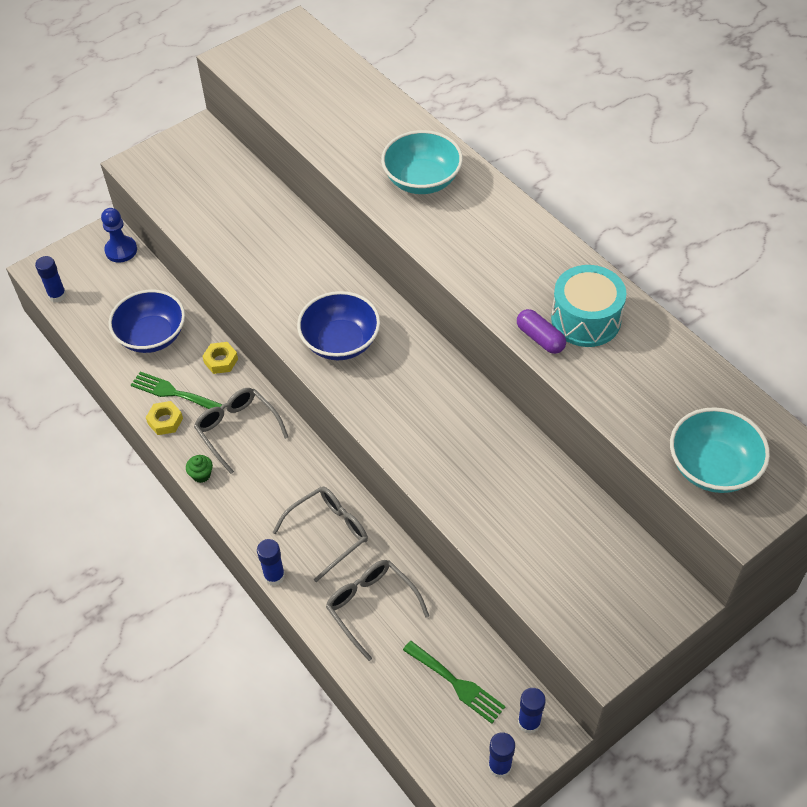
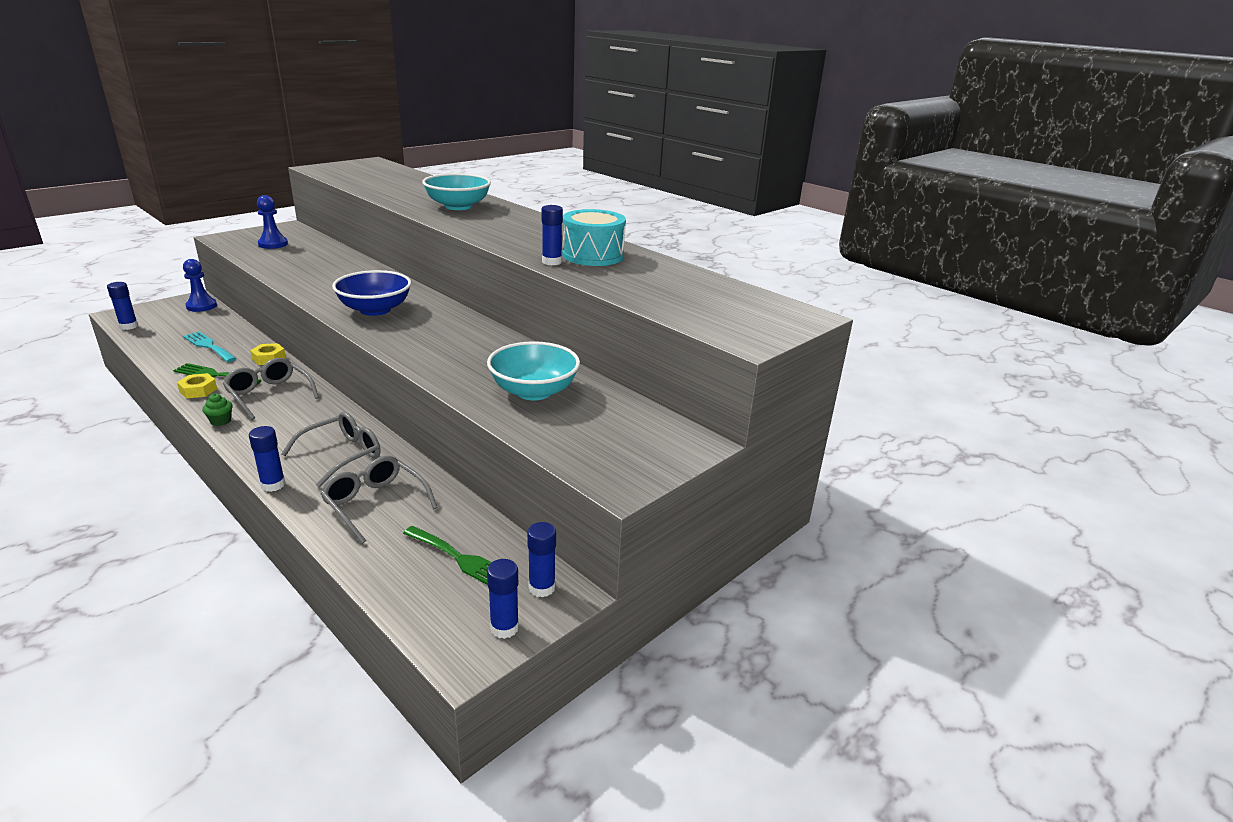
camera: 10 degrees left, 25 degrees down
blue bowl [109,290,185,353] -> turquoise fork [183,331,237,362]
purple capsule [517,309,566,354] -> blue glue stick [542,205,563,265]
turquoise bowl [670,407,770,493] -> turquoise bowl moved to [487,341,580,401]
none -> blue pawn [257,195,288,249]

